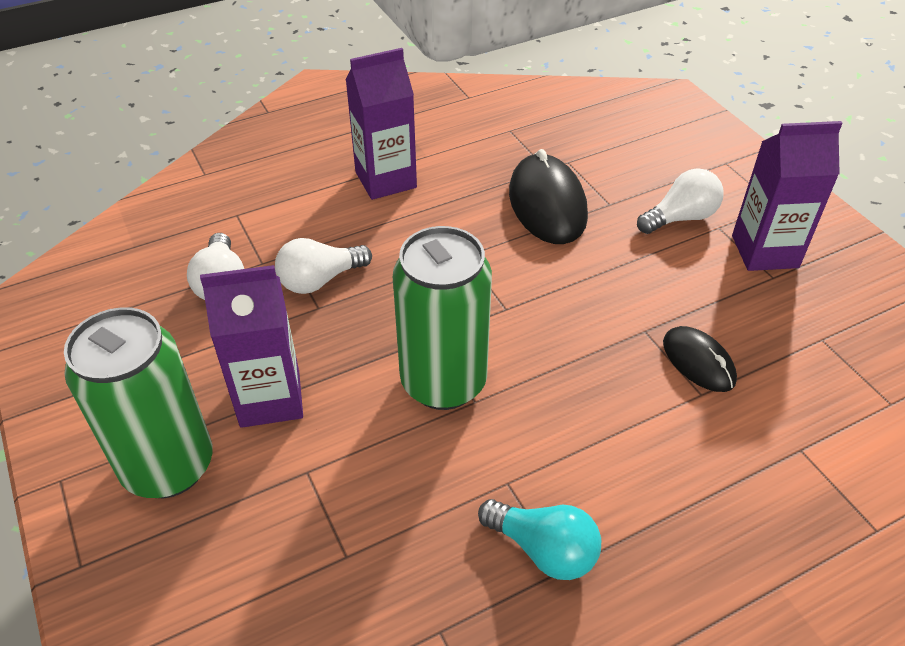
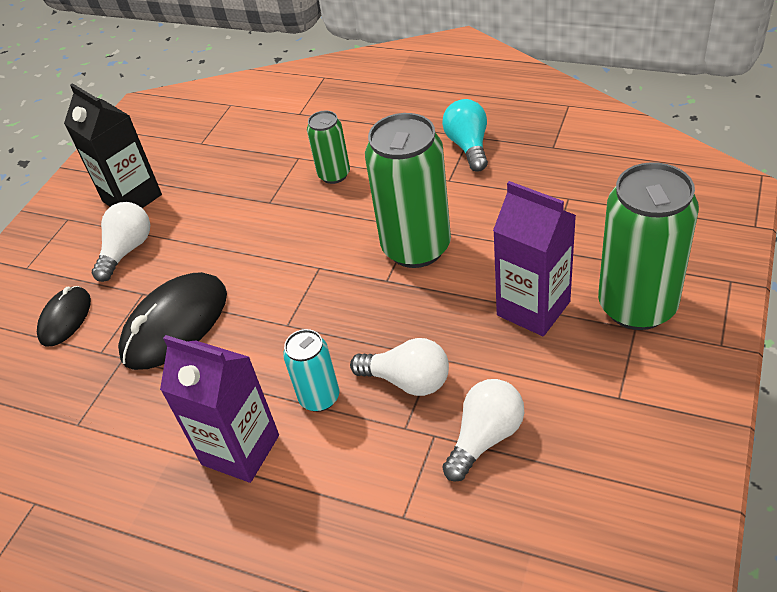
camera: 125 degrees left, 0 degrees up
white light bulb [637,168,723,234] -> white light bulb turned 90 degrees clockwise [92,202,150,282]
black mouse [663,326,737,392] -> black mouse moved to [37,286,91,346]
purple carton [732,121,843,271] -> black carton [64,83,162,208]
none -> turquoise can [283,329,339,412]
none -> green can [307,111,350,184]

